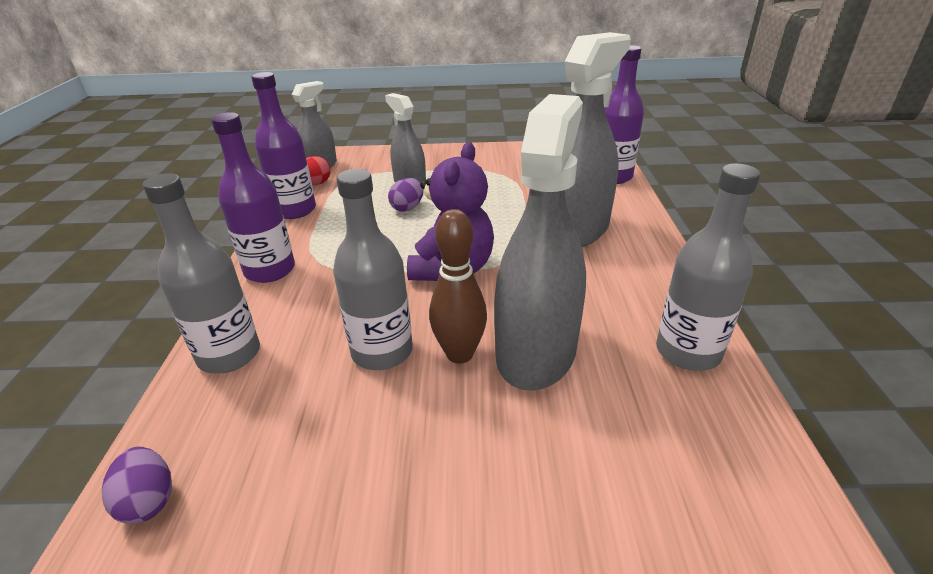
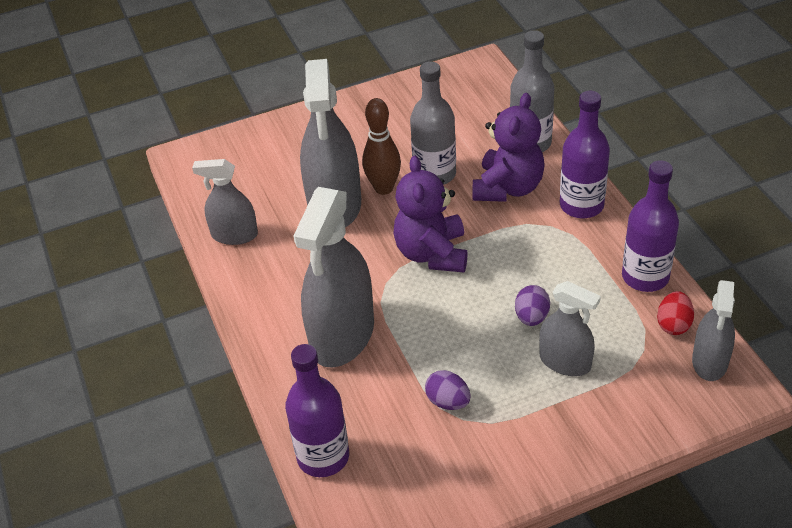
camera: 160 degrees right, 10 degrees up
purple egg [102,447,172,524] -> purple egg moved to [425,370,471,410]
grey bottle [656,164,760,371] -> grey spray bottle [192,159,258,245]
none -> purple teddy bear [473,93,545,202]

